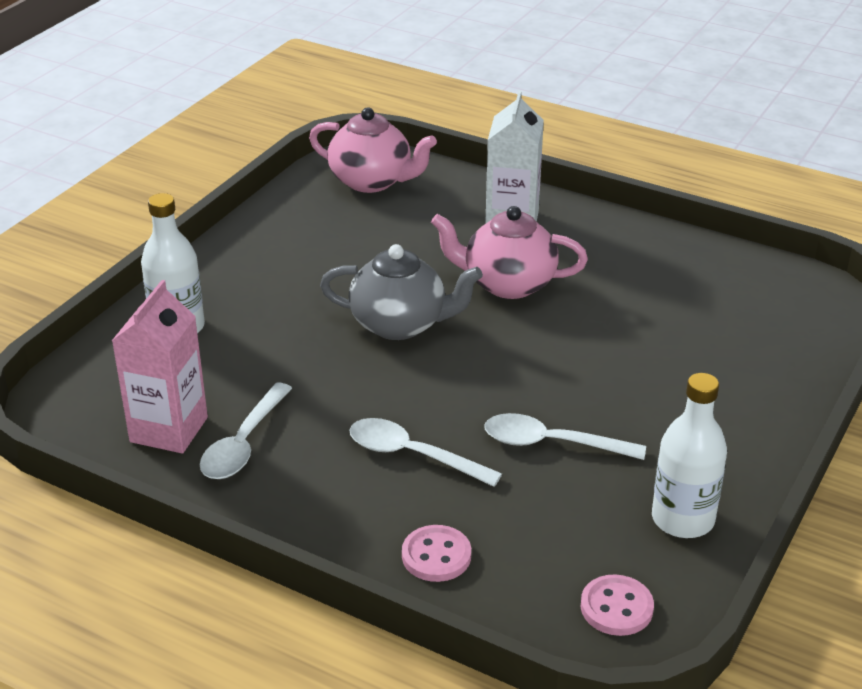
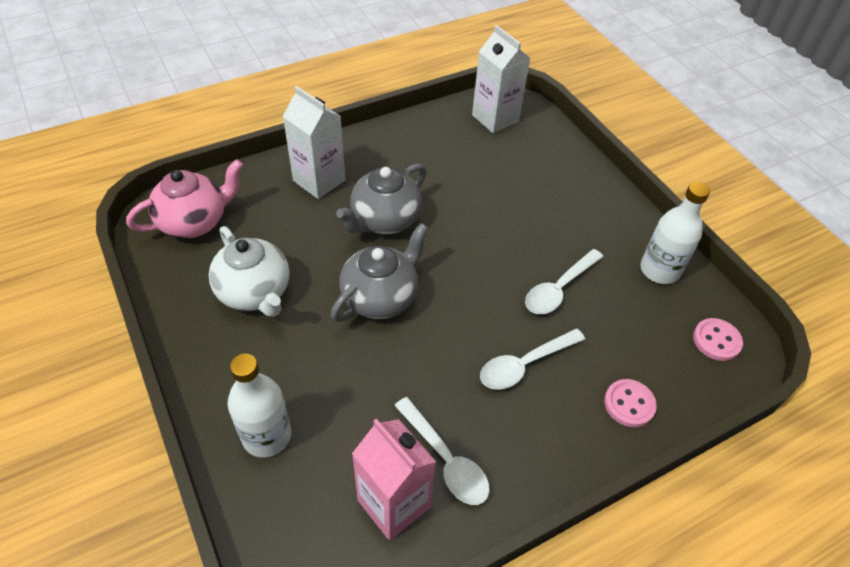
camera: 60 degrees left, 15 degrees up
pink teapot [431,206,588,299] -> grey teapot [336,164,426,234]
none -> white teapot [209,226,290,317]
none -> white carton [472,25,530,133]

